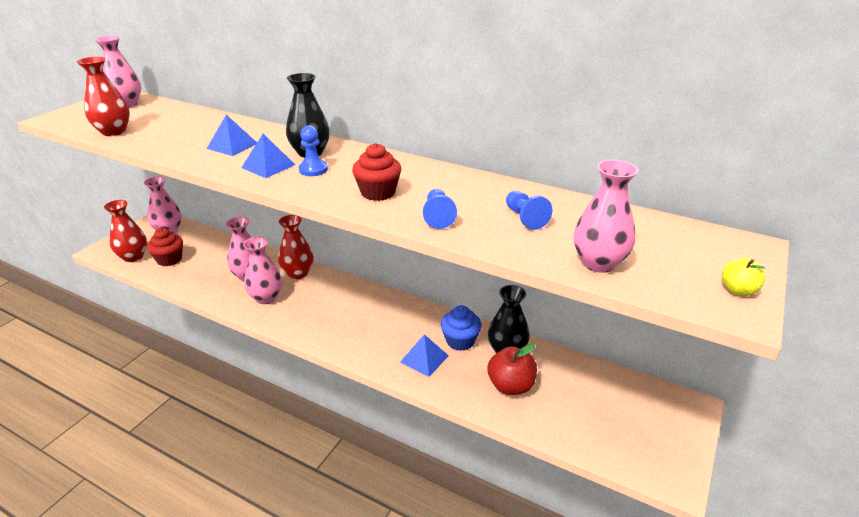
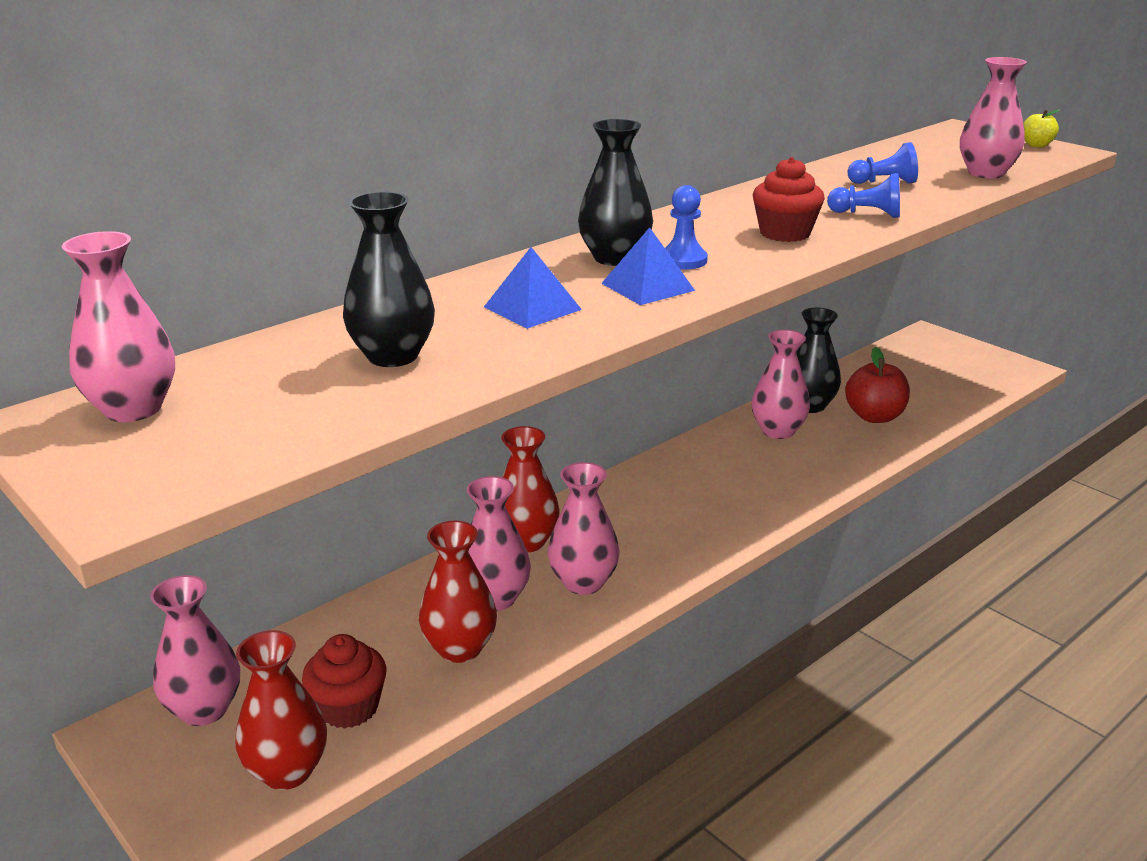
camera: 70 degrees left, 5 degrees down
red vase [77,57,130,136] -> red vase moved to [419,521,497,663]
blue pyramid [400,334,449,377] -> none
blue cupcake [441,305,481,351] -> pink vase [752,330,810,439]
none -> black vase [343,192,435,367]

